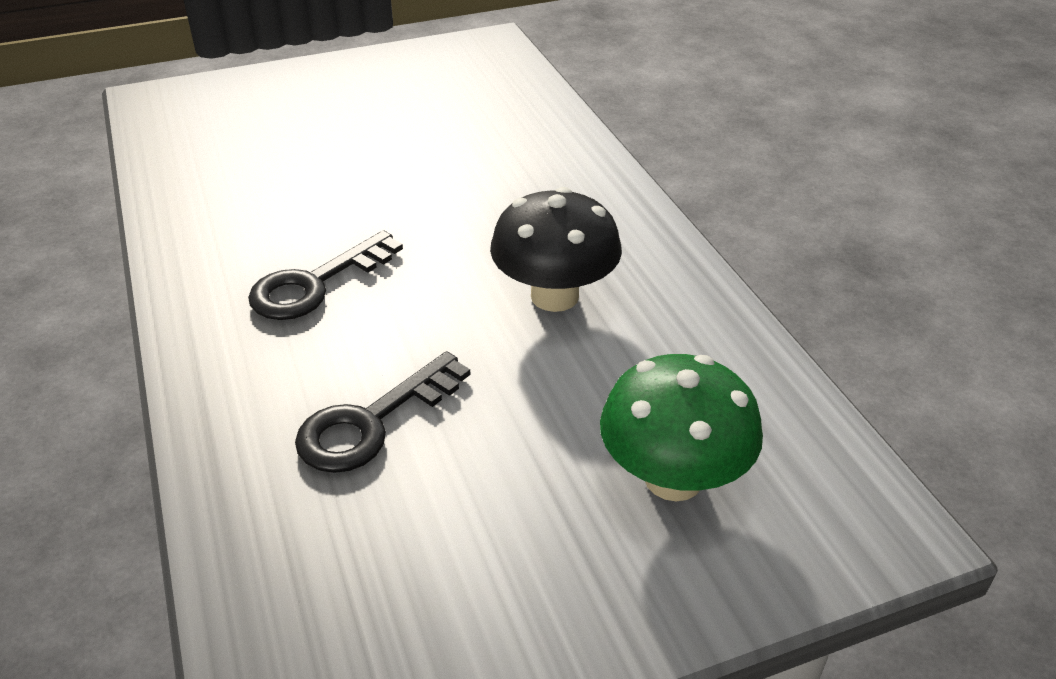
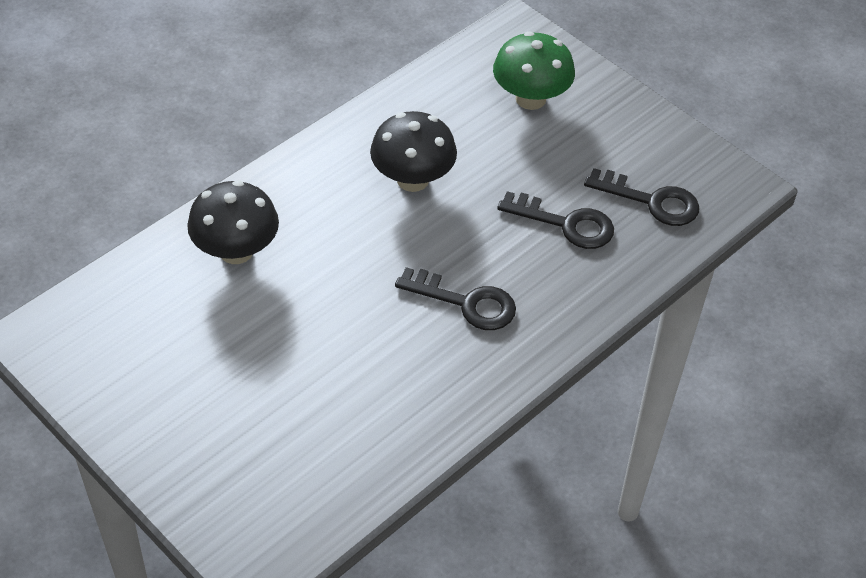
camera: 115 degrees left, 10 degrees up
none -> black mushroom [187,180,279,264]
none -> black key [584,168,699,226]

